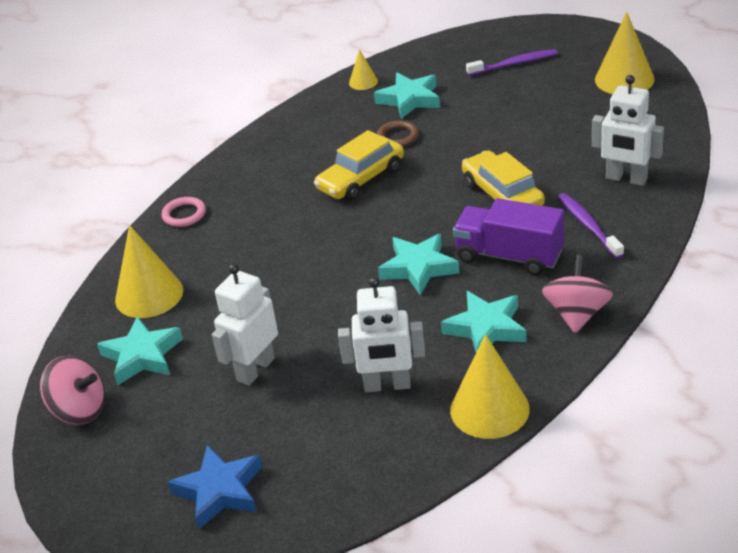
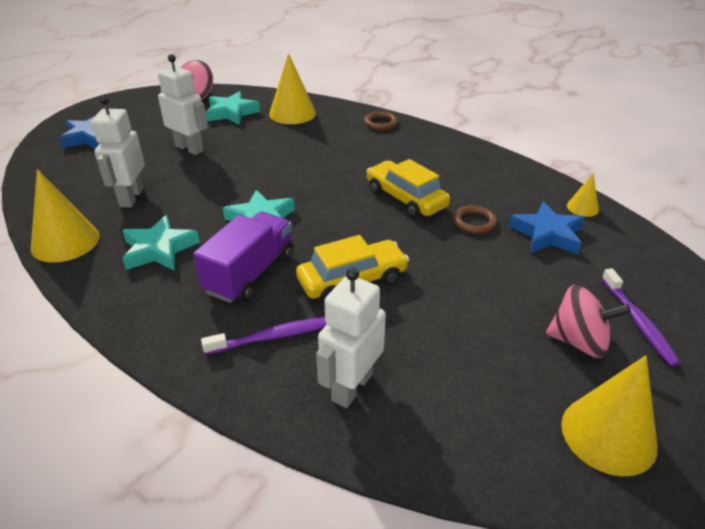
camera: 90 degrees right, 0 degrees up
pink ring [161,197,206,227] -> brown ring [364,111,398,130]
turquoise star [374,73,440,119] -> blue star [509,201,585,254]
pink spinning top [542,255,613,333] -> pink spinning top moved to [546,285,631,358]

